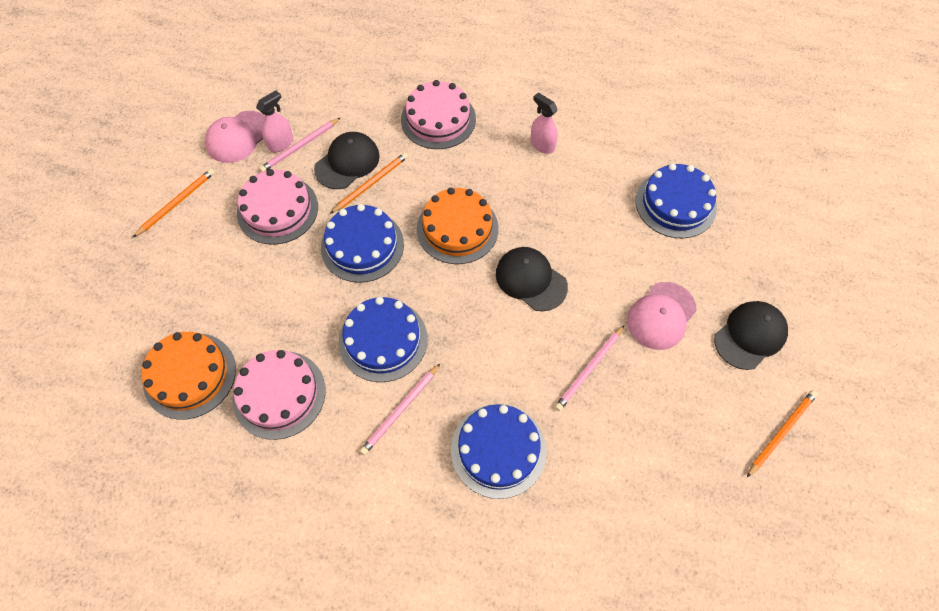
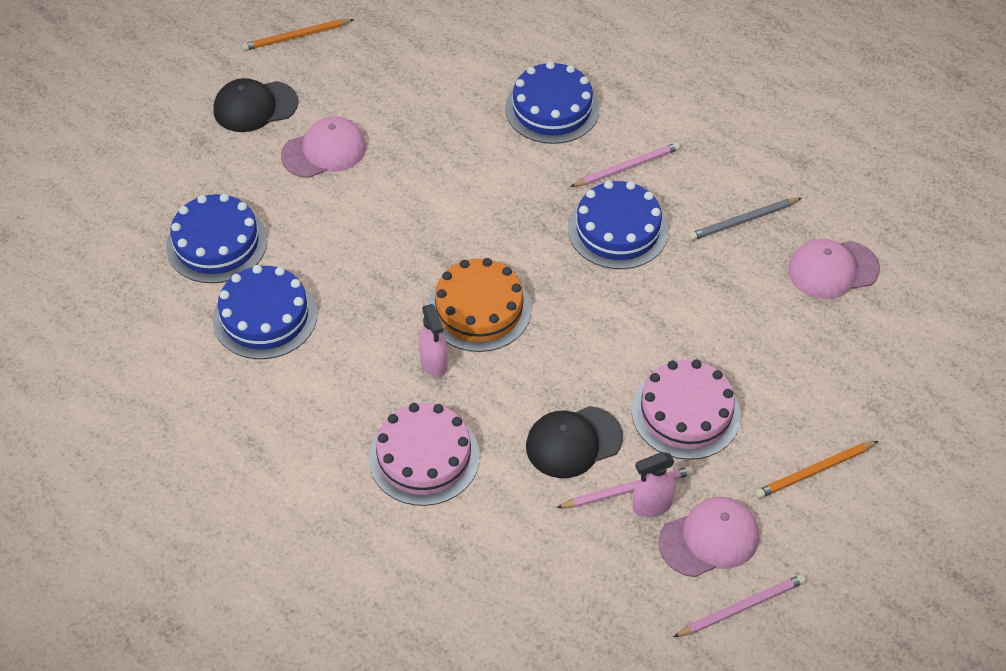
camera: 155 degrees left, 10 degrees down
orange cake [142,332,236,420] -> pink cap [788,239,880,299]
pink cake [233,350,326,440] -> grey pencil [689,198,802,240]
blue cake [321,204,404,283] -> blue cake moved to [213,265,317,359]
orange pencil [330,153,408,214] -> none
black cap [496,247,568,312] -> none
pink spray bottle [531,93,558,154] -> pink spray bottle moved to [418,304,448,377]
pink pencil [555,325,624,411] -> pink pencil moved to [673,574,806,637]

